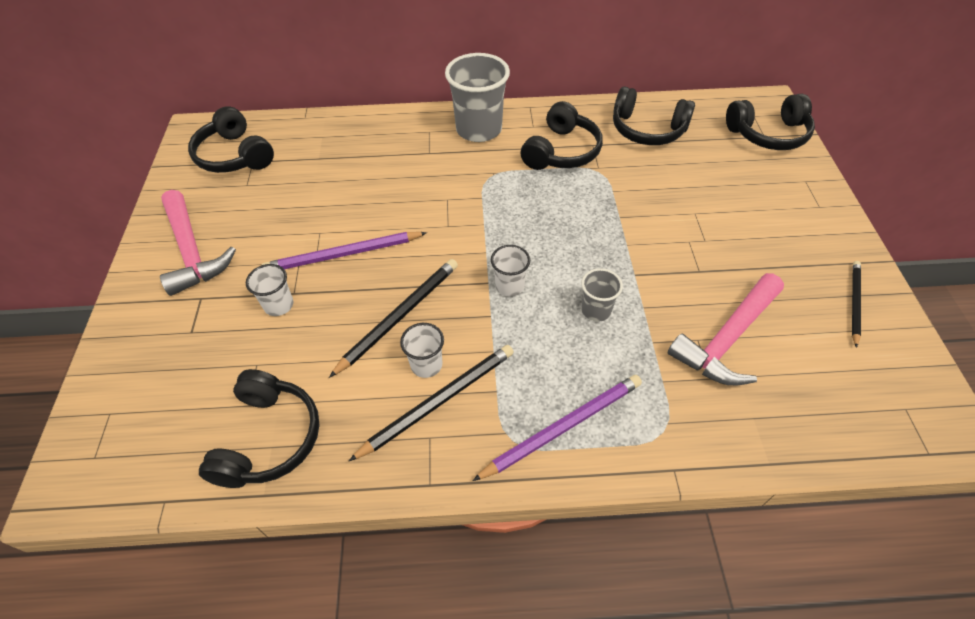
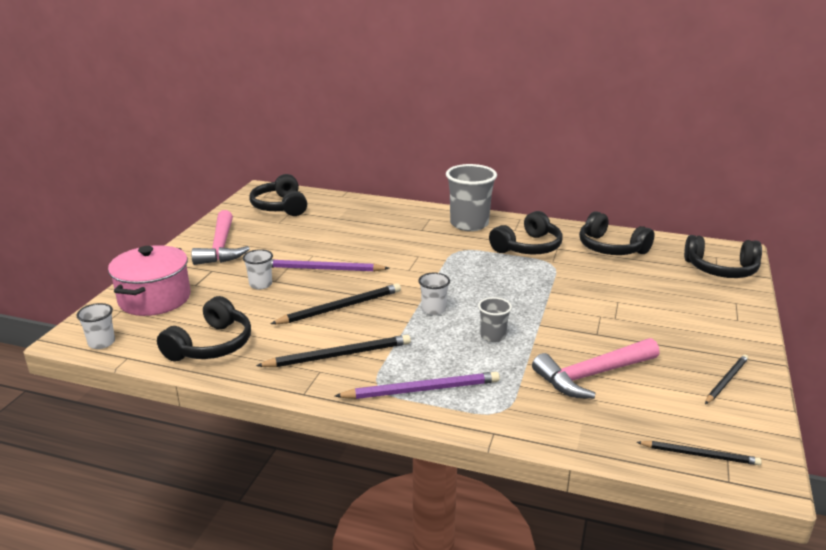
camera: 20 degrees right, 25 degrees down
white cup [400,323,444,378] -> white cup moved to [76,303,115,349]
none -> pink pot [108,245,191,316]
none -> black pencil [637,441,762,465]

